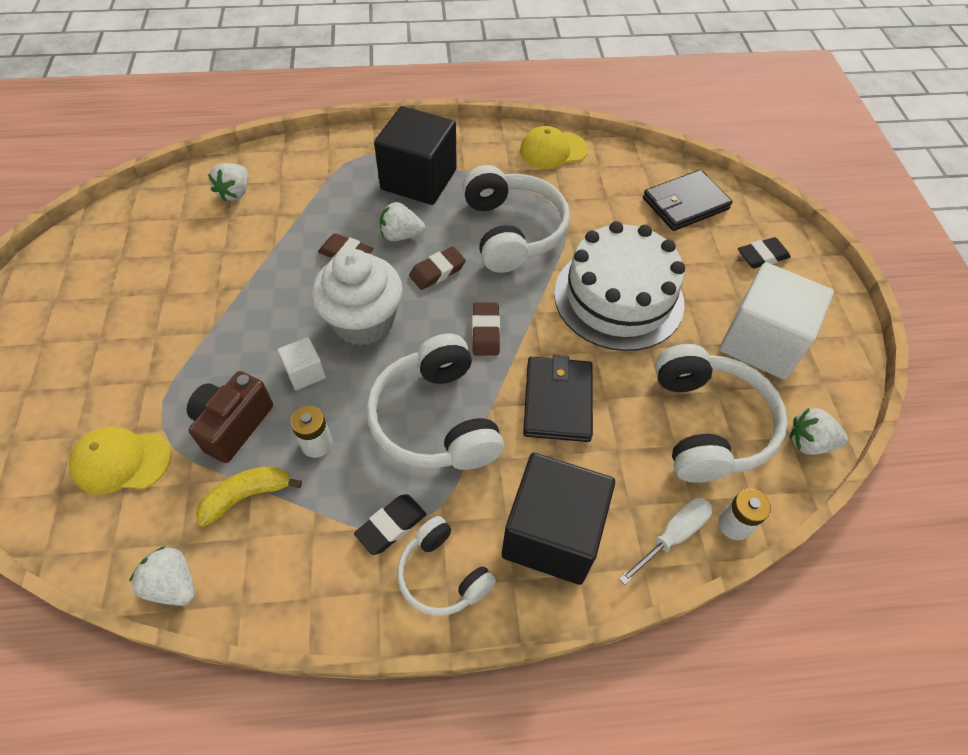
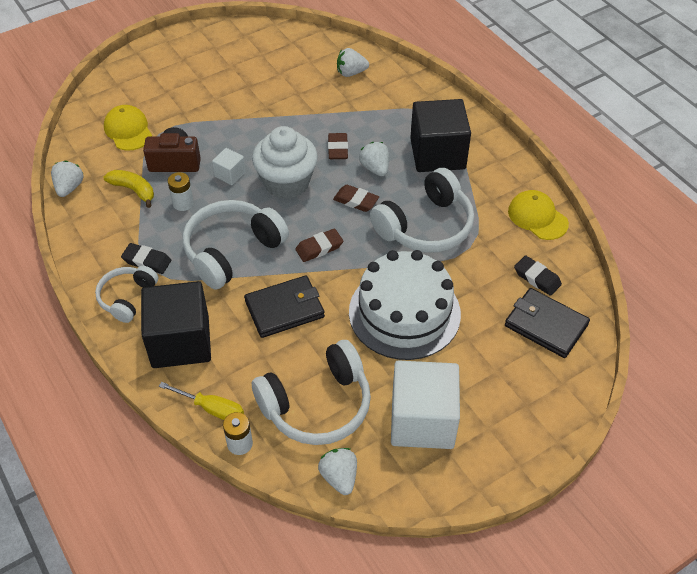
camera: 65 degrees right, 5 degrees down
white screwdriver [619,498,713,585] -> yellow screwdriver [159,382,244,420]
black eraser [738,237,791,269] -> black eraser moved to [514,255,562,296]

